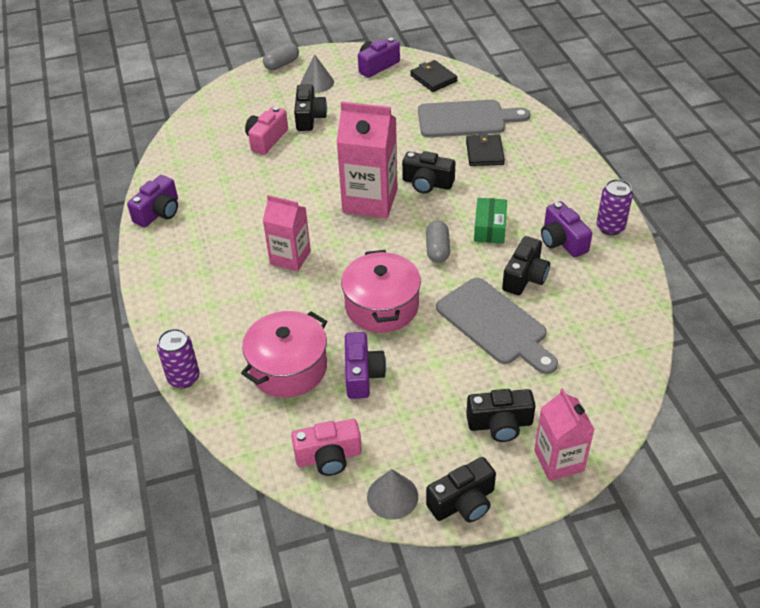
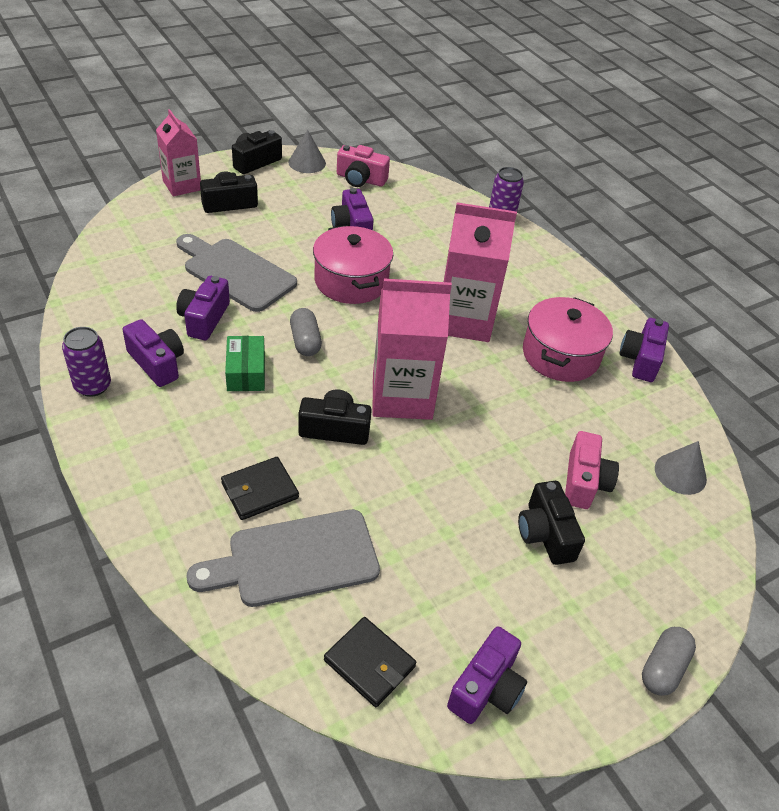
camera: 160 degrees right, 0 degrees up
pink pot [241,311,327,398] -> pink pot moved to [523,297,613,382]
pink carton [263,195,311,272] -> pink carton [444,202,517,342], size x1.57
pink camera [291,419,362,476] -> pink camera turned 135 degrees counterclockwise [337,145,390,187]
grey cone [301,55,334,93] -> grey cone moved to [655,441,707,495]
black wallet [466,133,505,166] -> black wallet turned 75 degrees clockwise [221,457,299,520]
black camera [502,236,550,295] -> purple camera [176,276,230,340]

